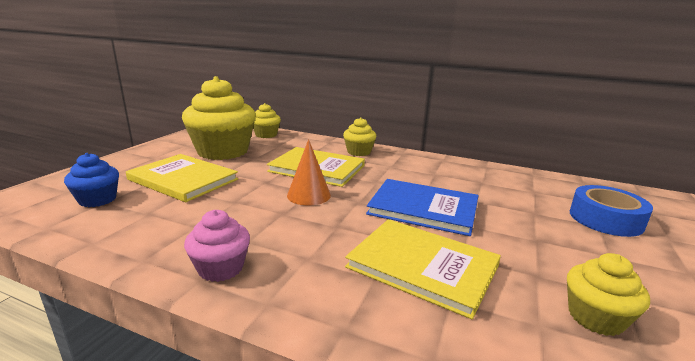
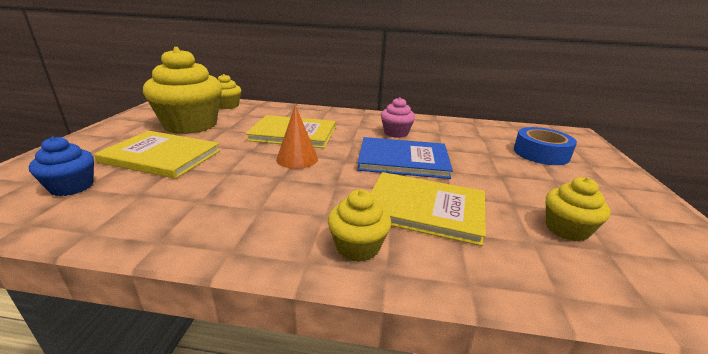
camera: 15 degrees left, 5 degrees up
pink cupcake [184,210,250,282] -> pink cupcake moved to [381,97,415,138]
yellow cupcake [343,117,376,156] -> yellow cupcake moved to [328,189,391,262]

